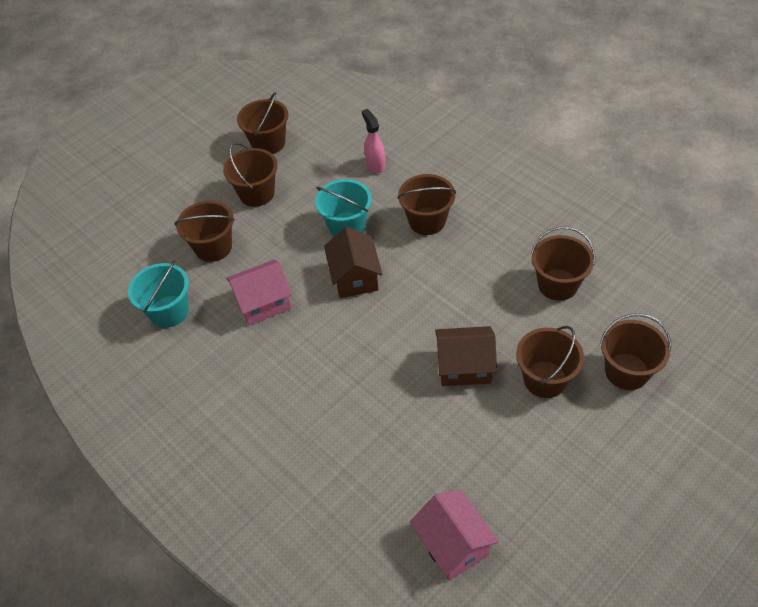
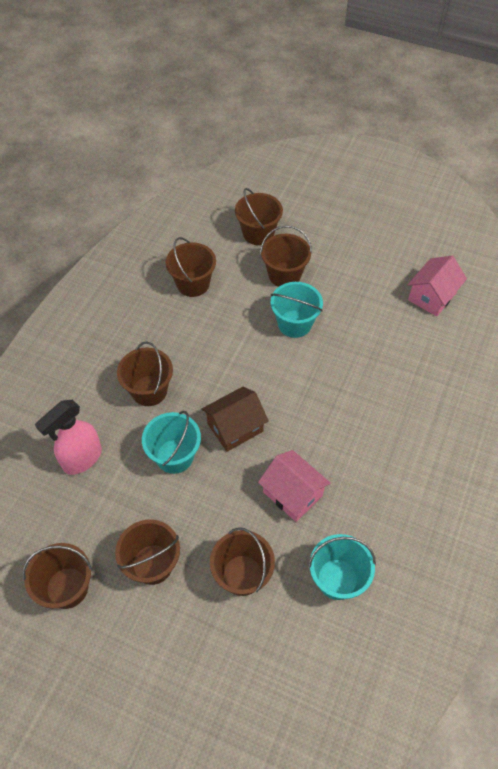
camera: 115 degrees left, 5 degrees up
pink spray bottle [362,109,386,173] -> pink spray bottle [35,399,102,475], size x1.50
brown house [435,326,497,386] -> turquoise bucket [270,282,323,338]

